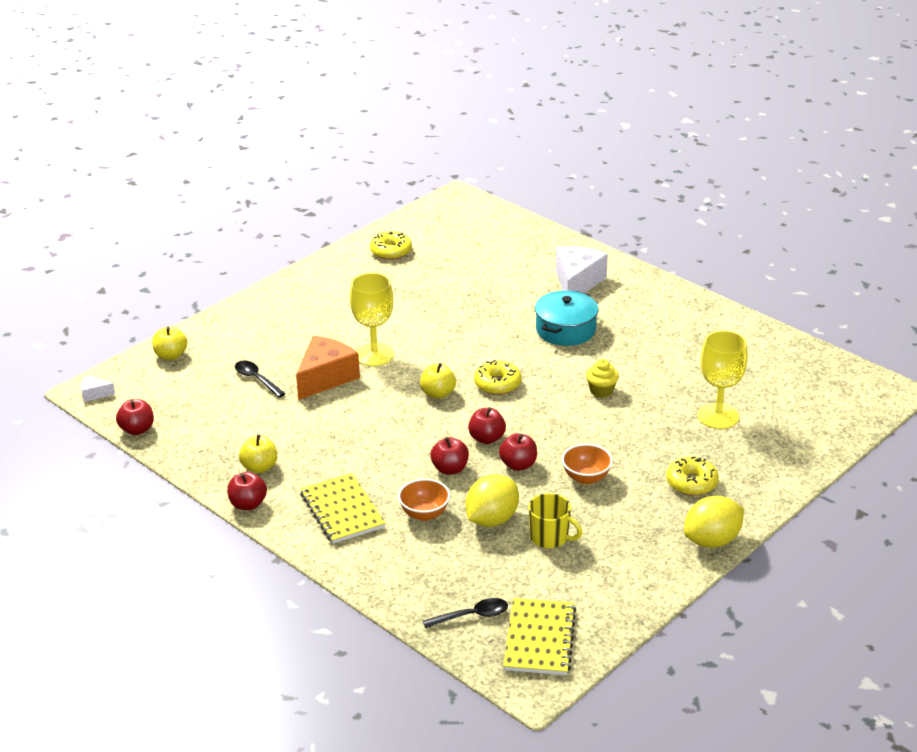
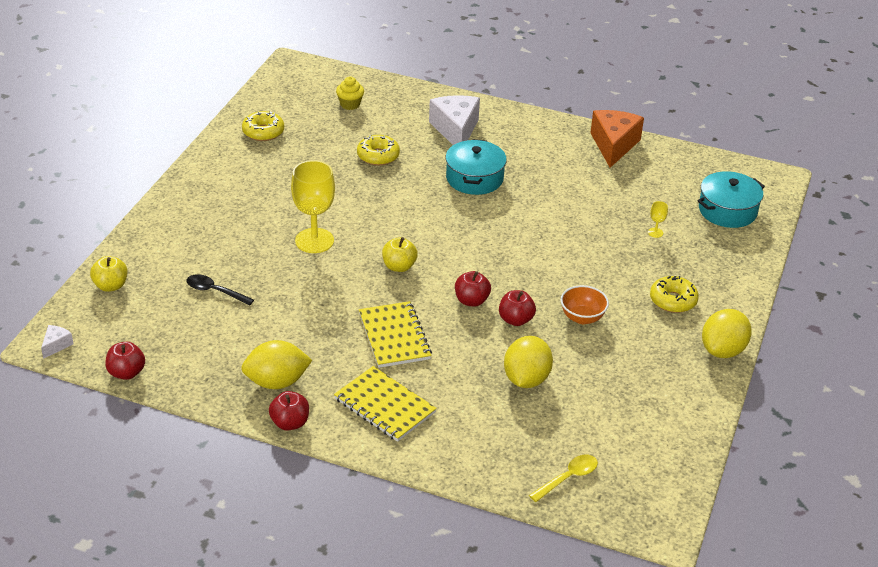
camera: 25 degrees left, 5 degrees up
white cheese [81,375,115,402] -> white cheese turned 135 degrees clockwise [41,325,73,359]
yellow apple [239,434,277,473] -> yellow lemon [241,340,312,389]
orange cheese [296,336,360,400] -> orange cheese moved to [590,110,644,168]
orange bowl [398,479,450,521] -> none
black spoon [423,598,508,628] -> yellow spoon [529,455,598,502]
red apple [430,437,469,475] -> none
yellow donut [474,360,522,395] -> yellow donut moved to [357,135,400,166]
yellow notebook [503,598,576,675] -> yellow notebook moved to [359,301,432,368]
yellow mug [528,493,583,548] -> none
yellow cupcake [586,359,619,398] -> yellow cupcake moved to [336,76,364,110]
yellow goblet [698,330,748,429] -> yellow goblet [648,201,668,238], size x0.41
none -> turquoise pot [697,171,765,228]

